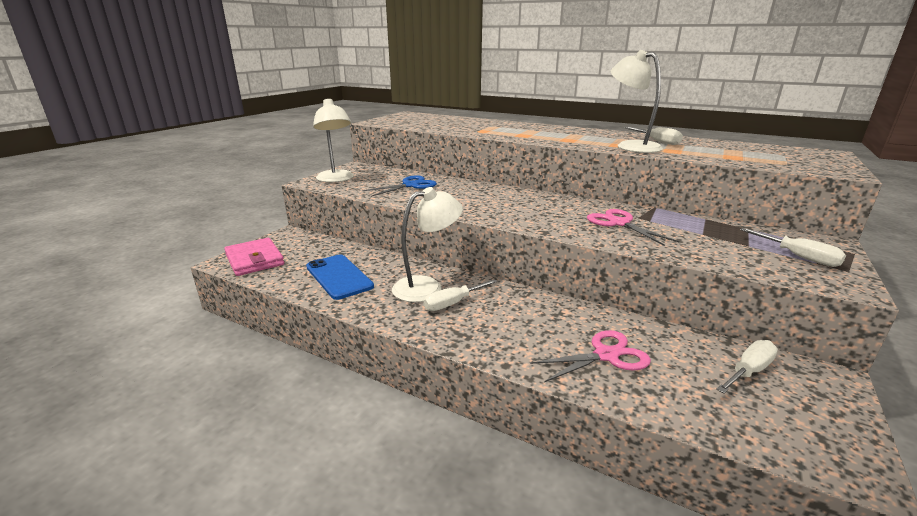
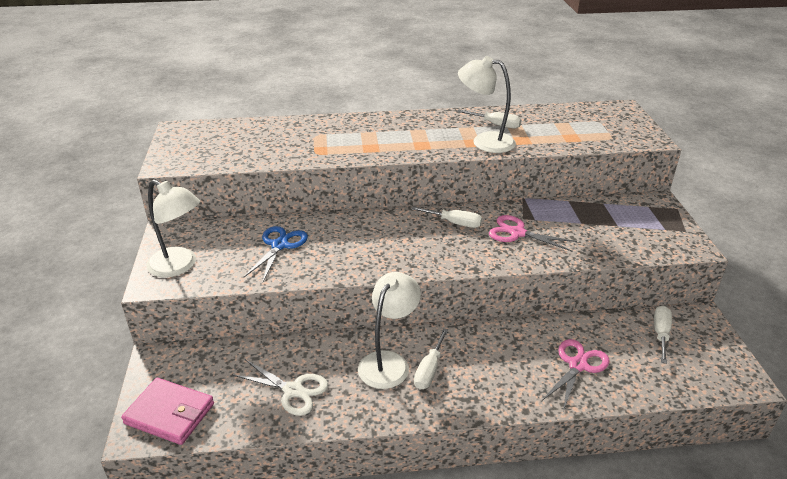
camera: 35 degrees left, 10 degrees up
blue phone [306,254,374,300] -> white scissors [233,359,328,416]
white screwdriver [740,228,846,267] -> white screwdriver moved to [412,207,482,228]

